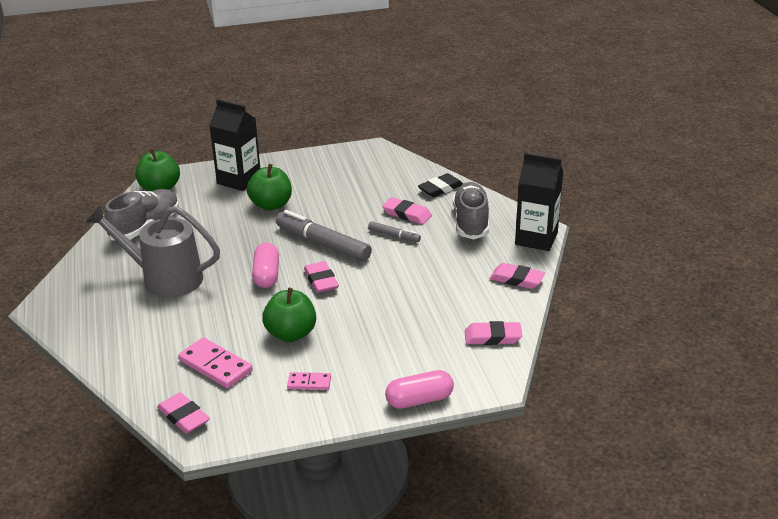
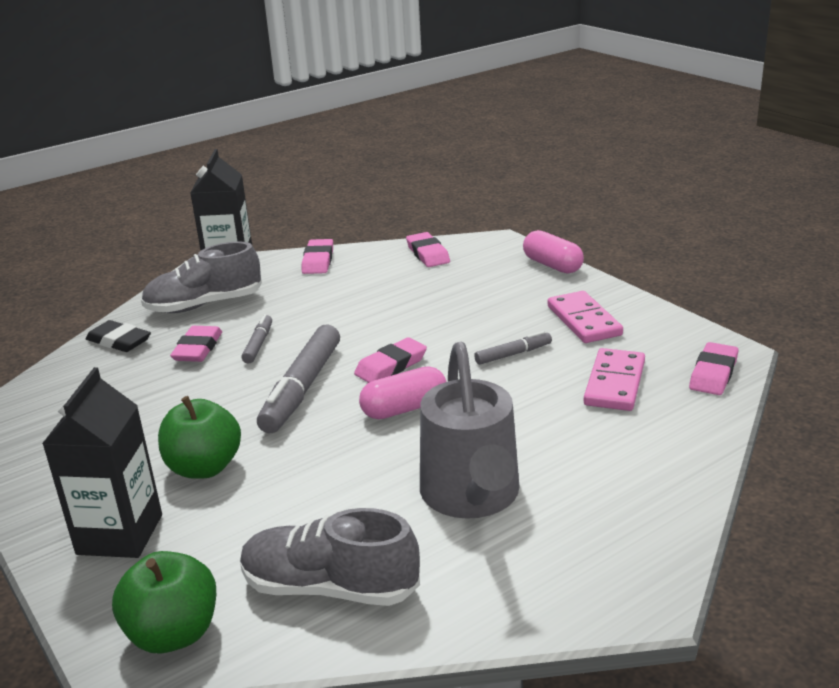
camera: 110 degrees left, 5 degrees down
green apple [262,288,316,342] -> grey marker [474,331,552,365]
pink domino [287,372,331,390] -> pink domino [548,291,623,343], size x1.75

